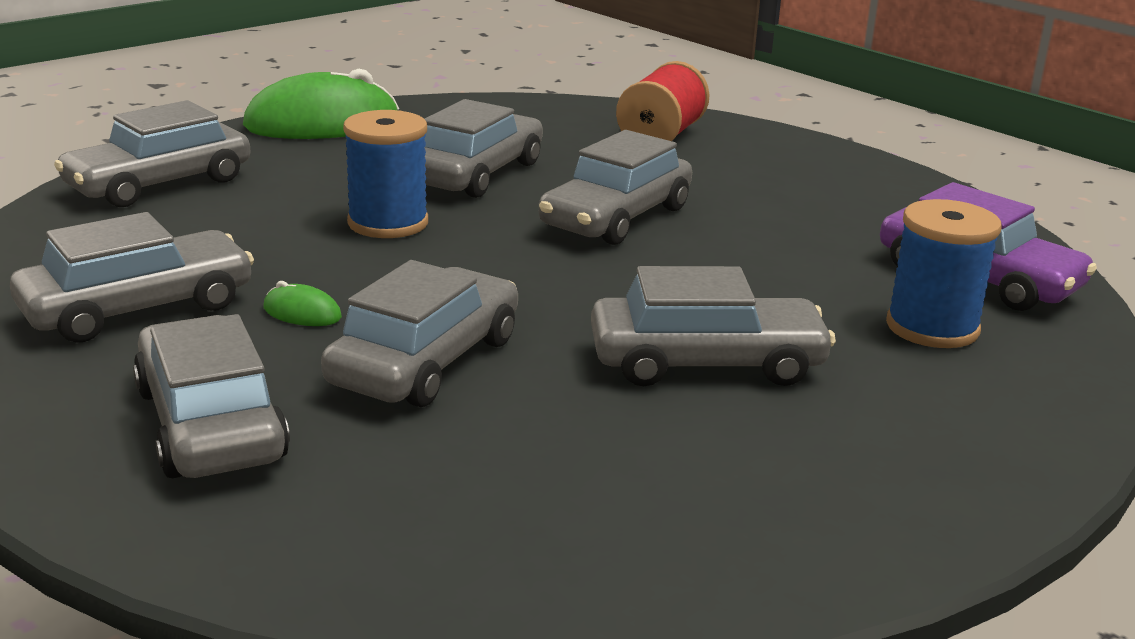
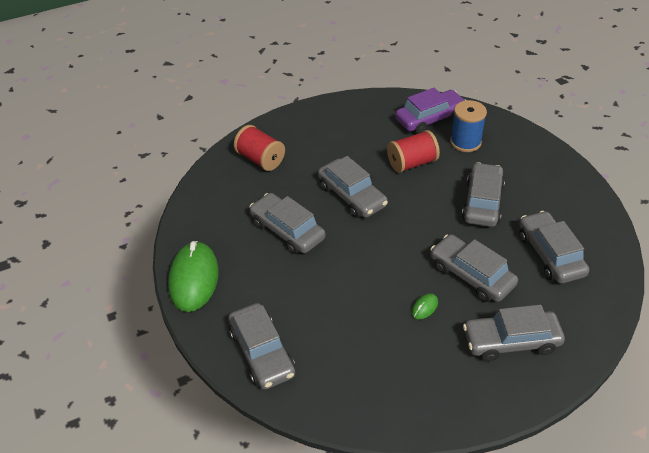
camera: 70 degrees left, 20 degrees up
grey car [10,212,254,342] -> grey car moved to [519,211,589,284]
blue spool [343,110,428,238] -> none
none -> red spool [387,130,440,173]

